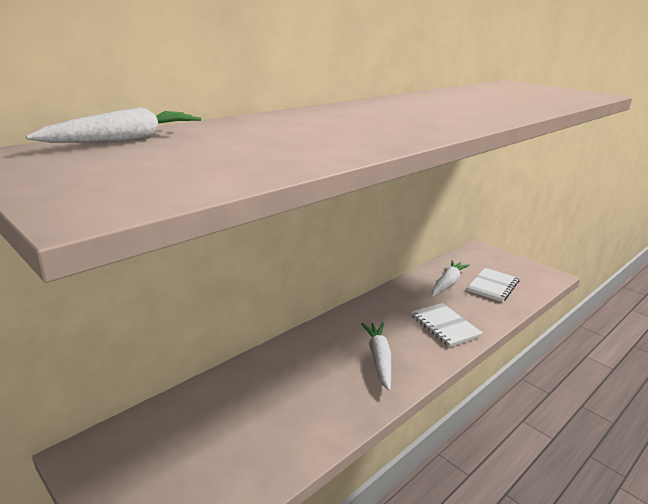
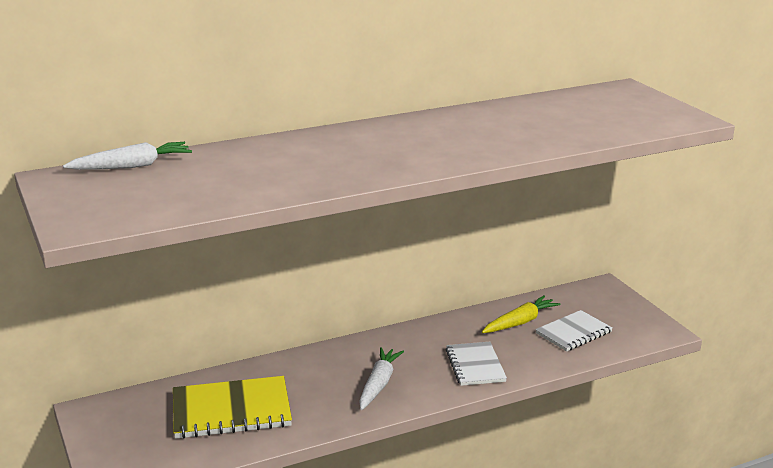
camera: 20 degrees right, 0 degrees up
white carrot [432,260,470,297] -> yellow carrot [482,295,561,333]
none -> yellow notebook [173,376,292,439]

